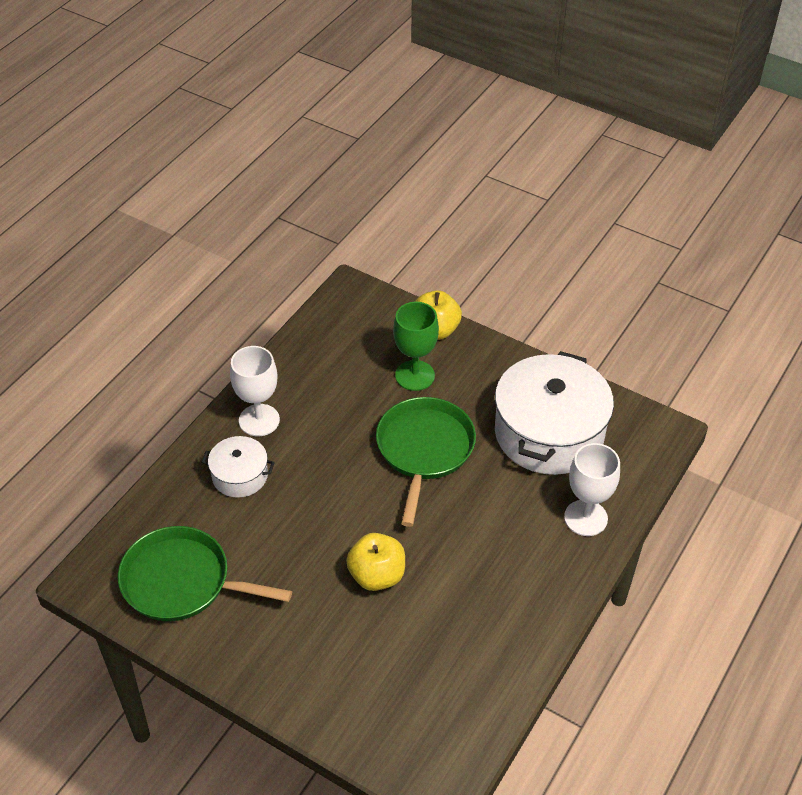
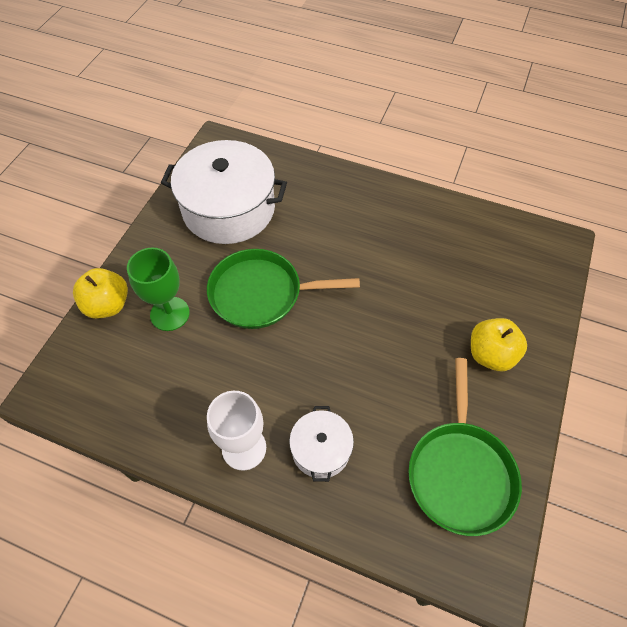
camera: 100 degrees left, 10 degrees up
yellow apple [346,533,405,591] -> yellow apple moved to [471,318,527,371]
white goblet [564,443,620,536] -> none

